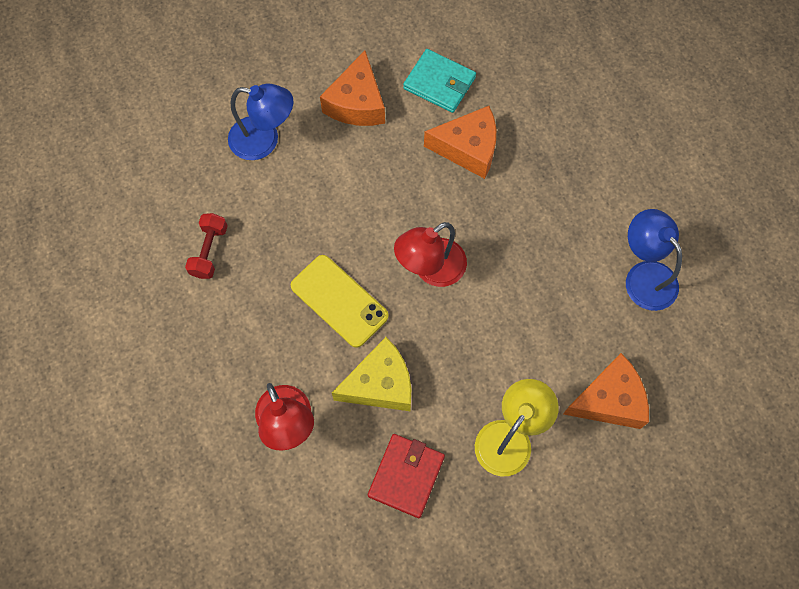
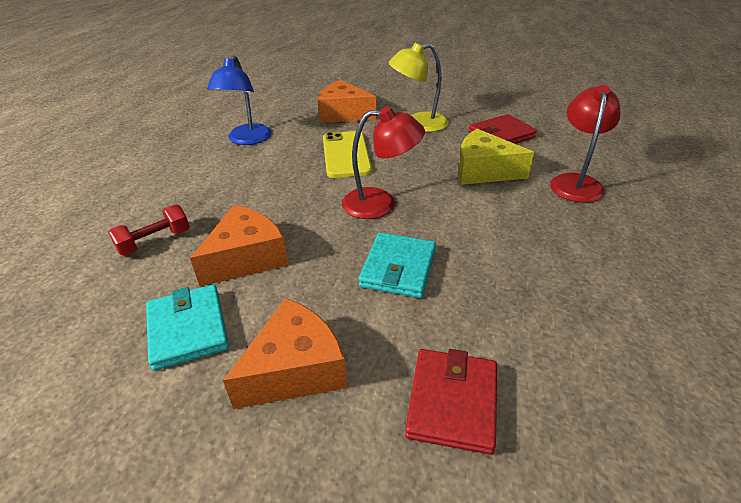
camera: 140 degrees left, 30 degrees down
red dumbbell [185,213,228,279] -> red dumbbell moved to [108,205,190,256]
blue lamp [228,84,293,160] -> red wallet [405,349,497,455]
yellow phone [291,255,389,348] -> yellow phone moved to [323,131,372,178]
orange cheese [424,106,496,179] -> orange cheese turned 90 degrees clockwise [190,205,288,286]
none -> turquoise wallet [359,233,436,298]

